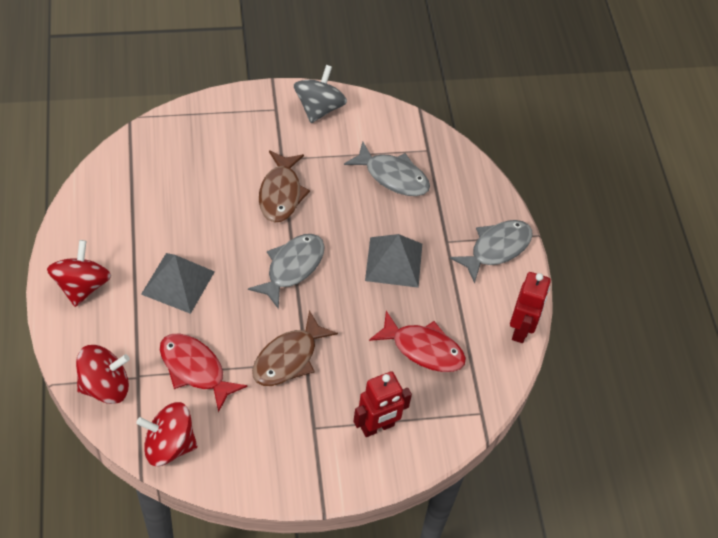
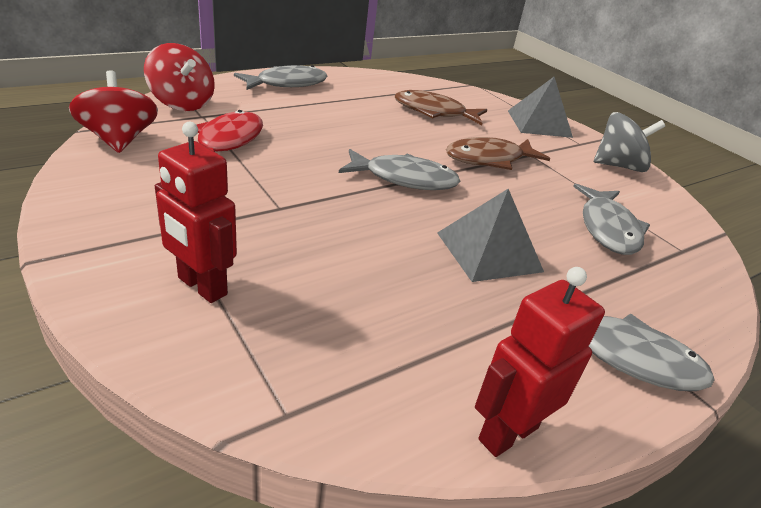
camera: 65 degrees right, 20 degrees down
red spinning top [47,240,111,307] -> grey fish [234,65,328,90]
grey pyramid [141,253,215,314] -> grey pyramid moved to [508,77,573,138]
brown fish [252,310,338,386] -> brown fish moved to [395,90,487,125]
red fish [369,311,466,372] -> none
red robot [510,272,551,343] -> red robot turned 150 degrees clockwise [475,267,605,457]

